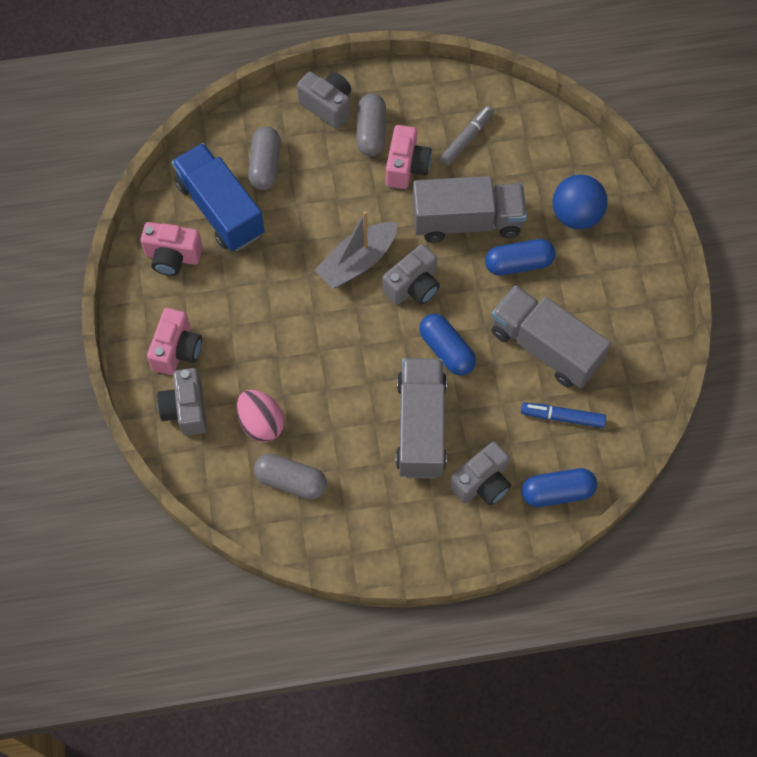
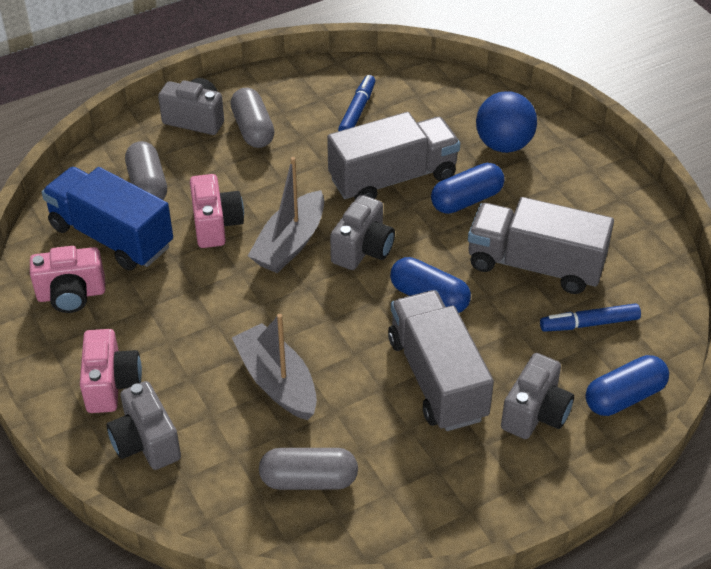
camera: 20 degrees left, 20 degrees down
pink egg [237,390,284,442] -> none
pink camera [386,125,432,189] -> pink camera moved to [190,174,244,248]
grey marker [440,106,494,166] -> blue marker [338,75,375,131]
none -> grey boat [232,314,317,420]

